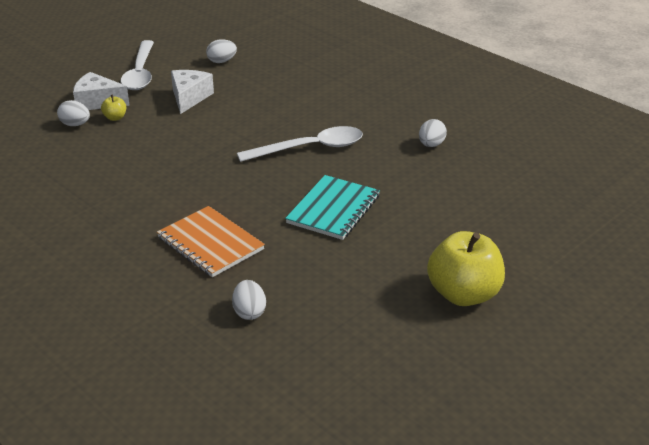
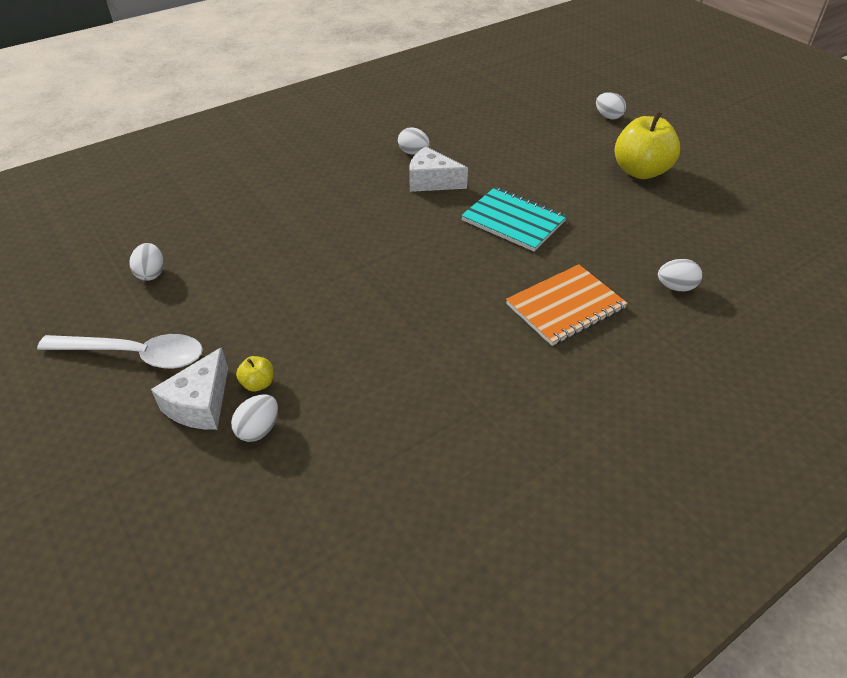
camera: 80 degrees left, 10 degrees up
white cheese [171,70,214,114] -> white cheese moved to [409,146,468,192]
white spoon [237,126,363,162] -> none
none -> white egg [596,92,626,119]

